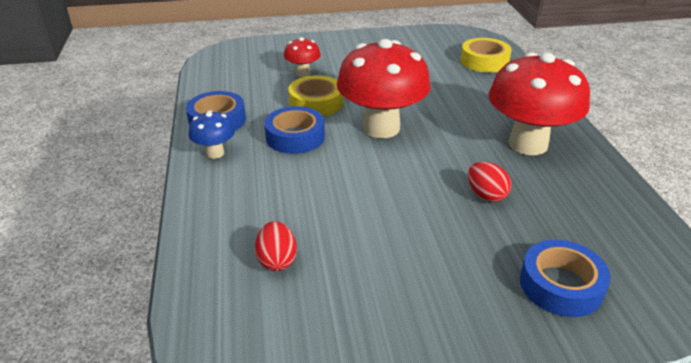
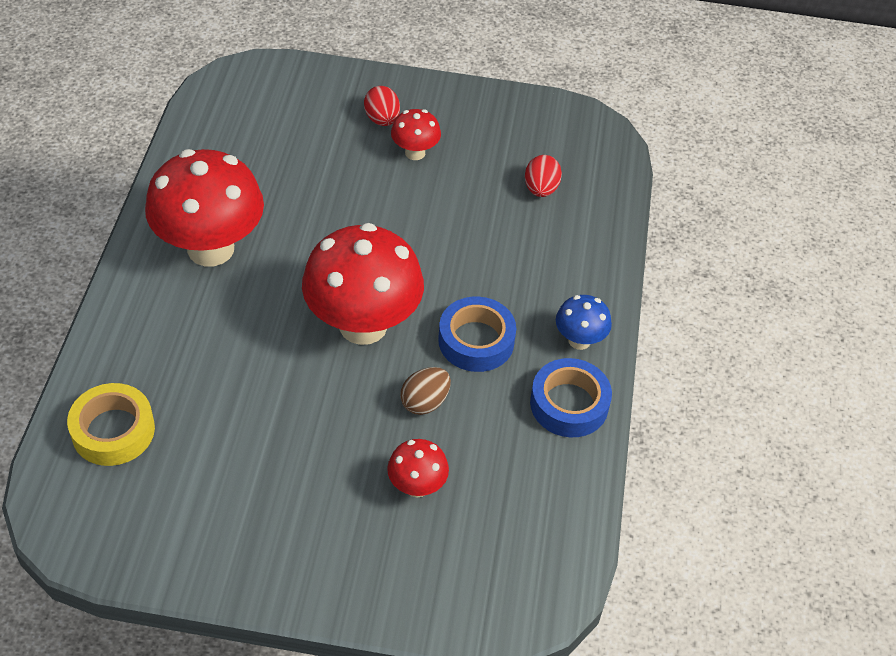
camera: 165 degrees left, 15 degrees up
yellow tape [288,75,343,116] -> brown egg [400,367,451,415]
red egg [468,162,511,202] -> red egg moved to [364,86,400,126]
blue tape [520,240,611,317] -> none
none -> red mushroom [391,109,441,160]

